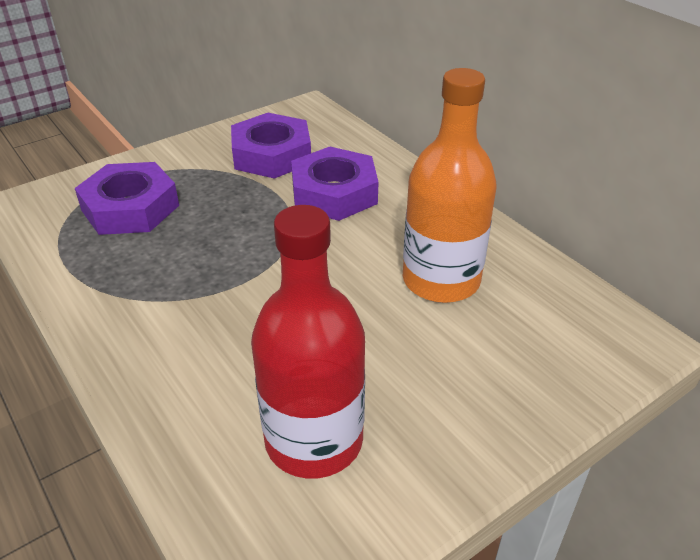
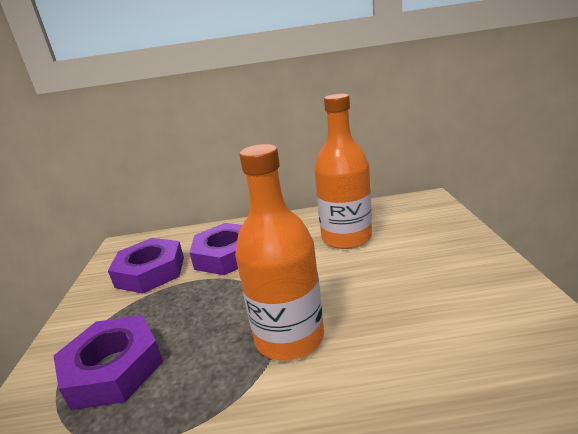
camera: 55 degrees left, 15 degrees down
red bottle [251,205,365,479] -> none
none -> orange bottle [235,144,324,361]

